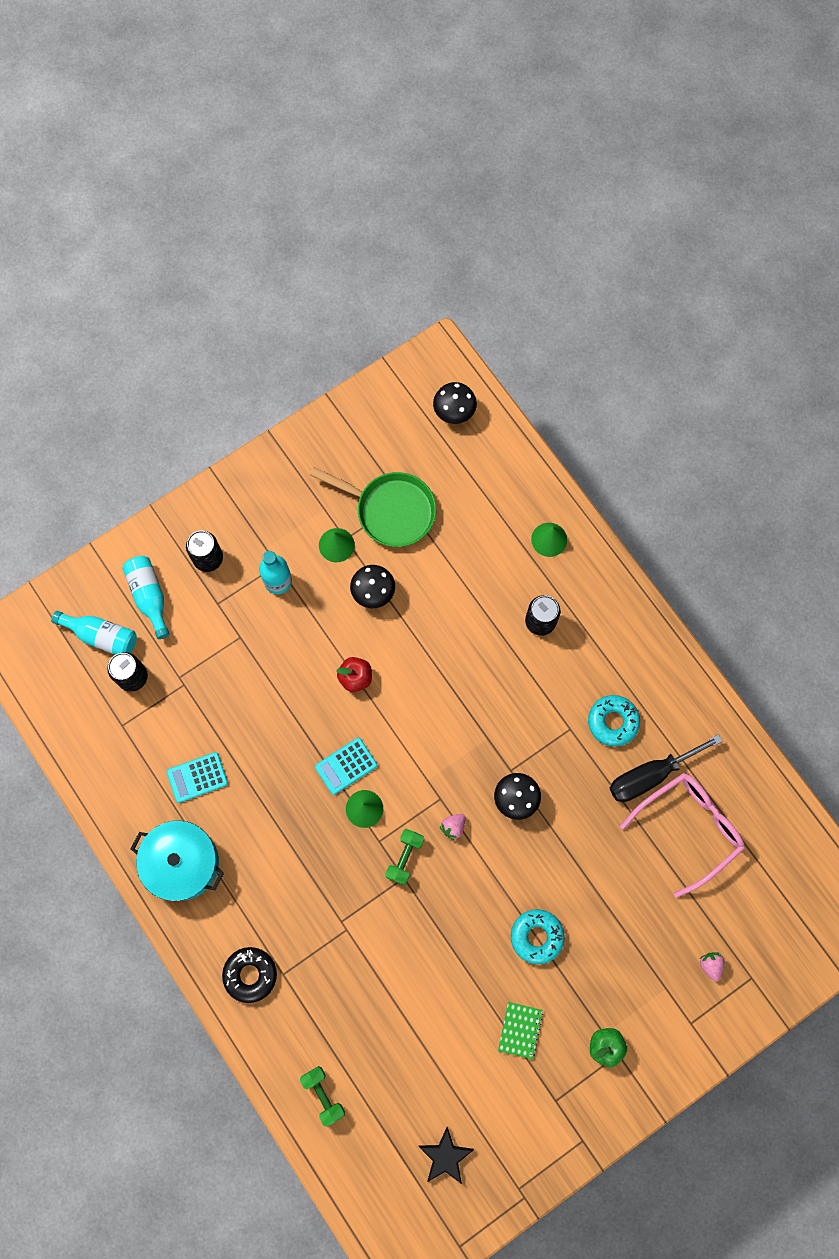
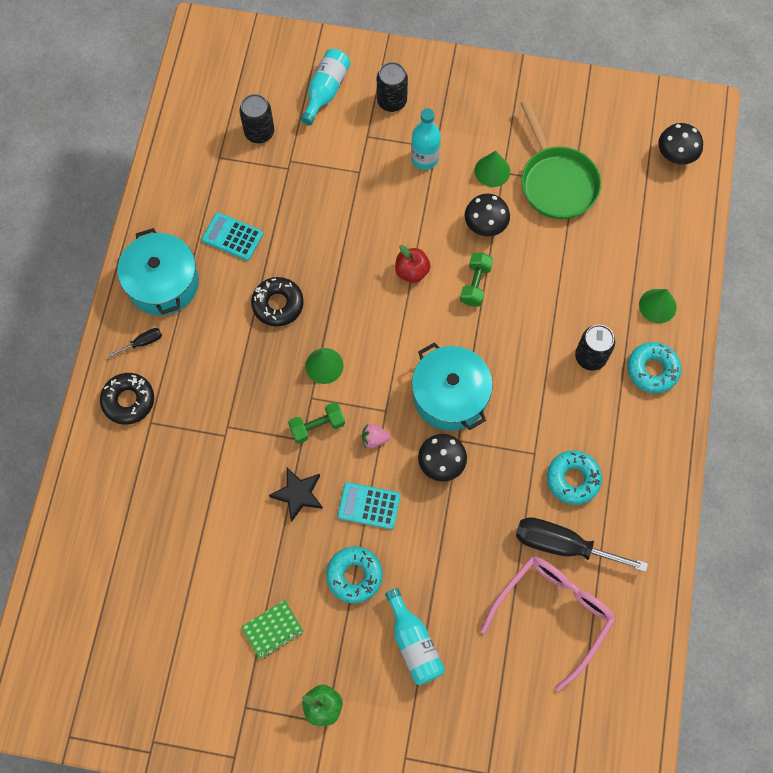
camera: 45 degrees right, 5 degrees down
turquoise bottle [51,611,137,655] -> turquoise bottle moved to [385,588,445,685]
green dumbbell [300,1066,345,1127] -> green dumbbell moved to [460,253,493,306]
turquoise calculator [315,738,377,795] -> turquoise calculator moved to [338,482,401,529]
black star [419,1127,474,1184] -> black star moved to [269,467,323,522]
pink glasses [620,773,745,898] -> pink glasses turned 60 degrees counterclockwise [480,557,615,692]
pink strawberry [699,952,725,982] -> none
none -> black screwdriver [109,328,162,357]
none -> black donut [251,277,304,327]
none -> turquoise pot [412,342,493,431]
none -> turquoise donut [627,342,681,393]

